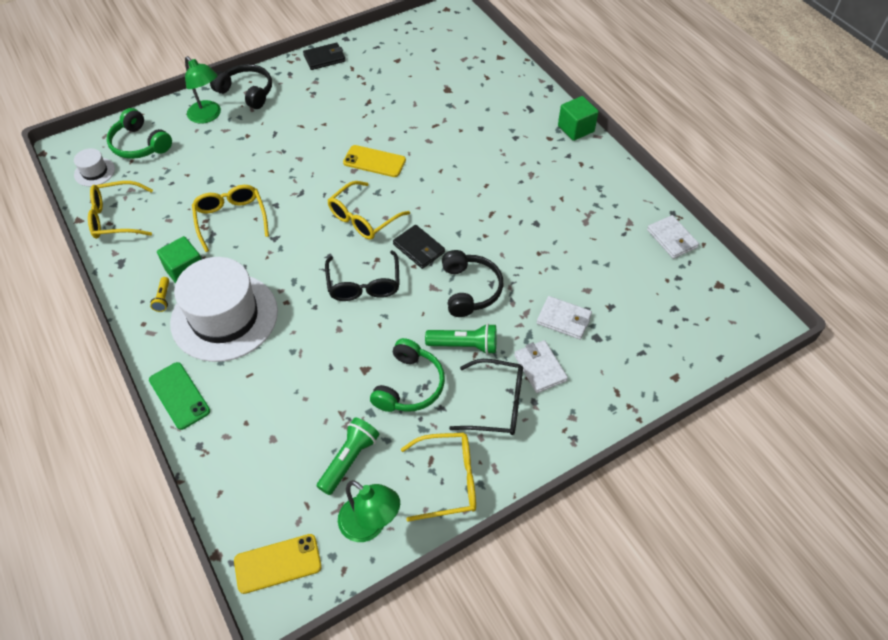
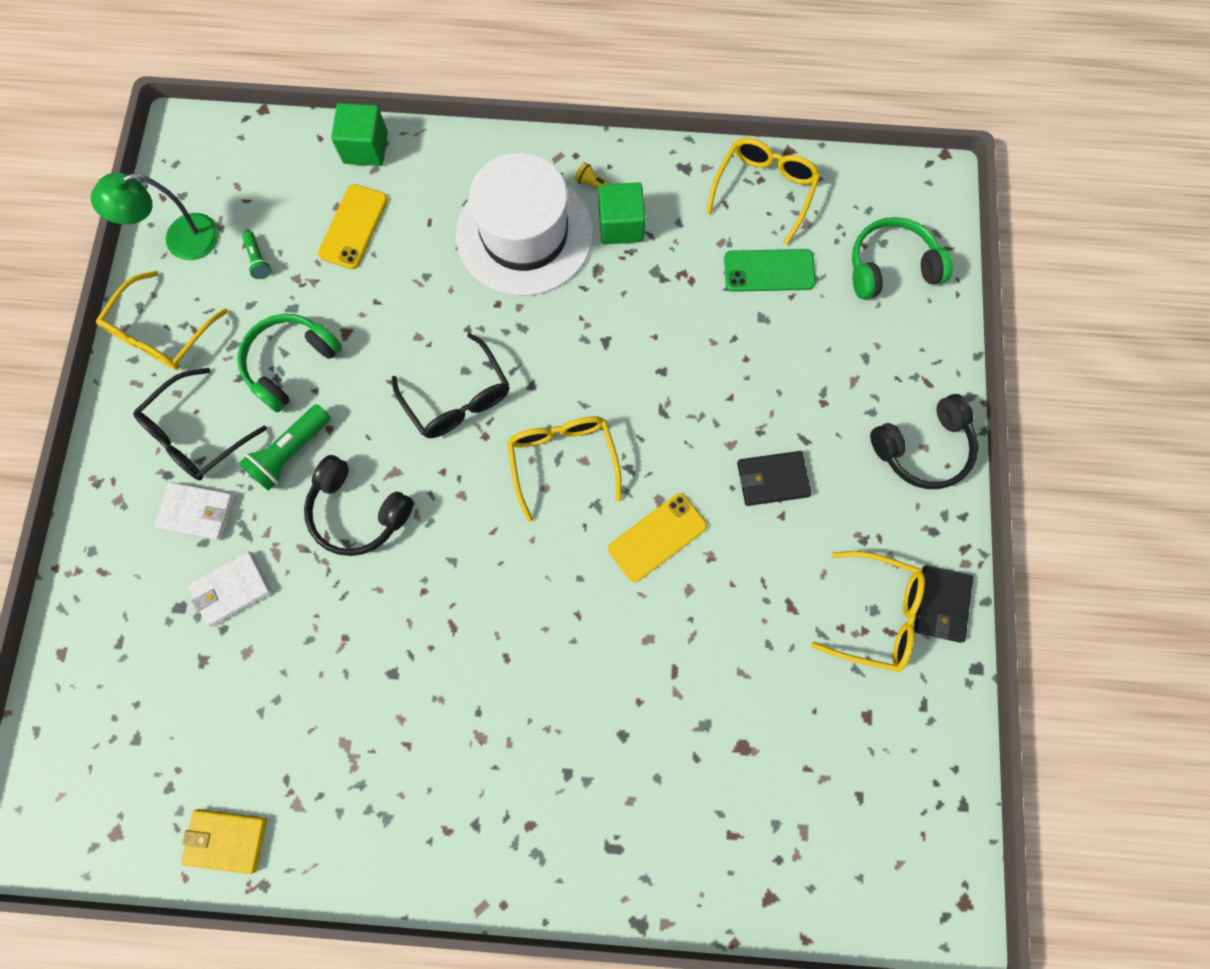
camera: 125 degrees right, 20 degrees up
white hat [74,148,115,186] -> none
green phone [149,362,210,430] -> green phone moved to [724,249,816,292]
green lamp [185,56,221,124] -> none
yellow glasses [192,185,269,252] -> yellow glasses moved to [811,551,925,672]
yellow phone [234,534,322,594] -> yellow phone moved to [318,184,388,269]
green flashlight [317,417,379,495] -> green flashlight [242,231,271,279], size x0.56
black glasses [325,250,400,301] -> black glasses turned 150 degrees counterclockwise [392,333,509,438]
green headphones [370,338,445,412] -> green headphones turned 75 degrees clockwise [237,314,342,413]
black wallet [393,225,445,269] -> black wallet moved to [737,451,811,506]
green cube [558,96,599,141] -> green cube moved to [331,103,388,166]
white wallet [647,215,699,259] -> yellow wallet [181,809,267,874]

